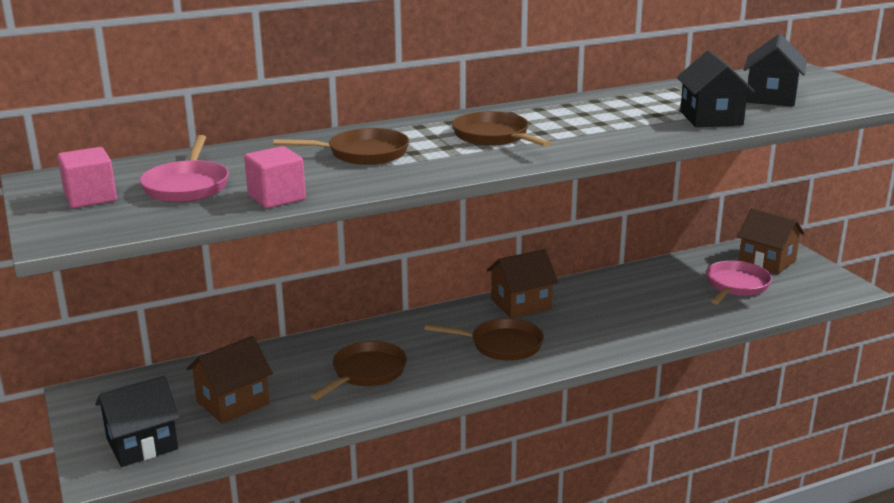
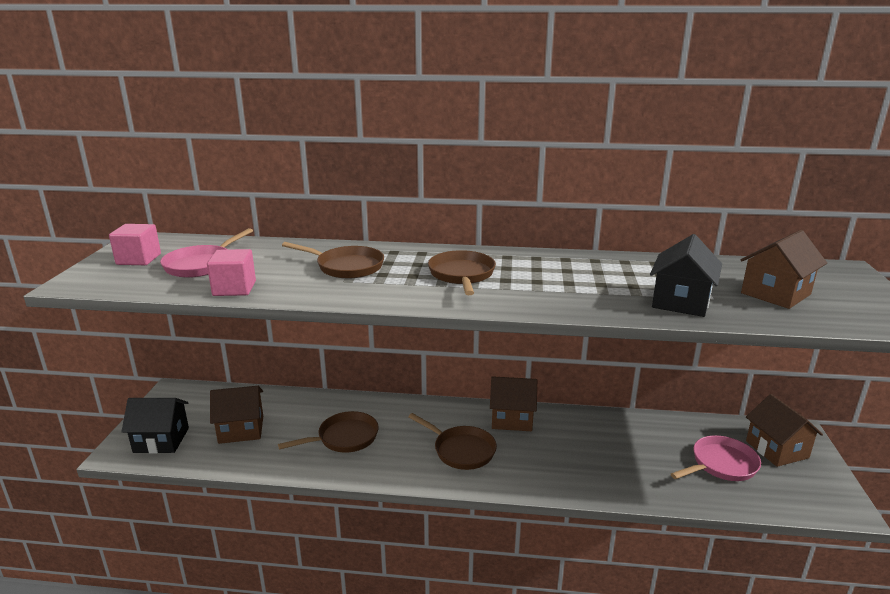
camera: 30 degrees right, 0 degrees up
black house [743,34,807,107] -> brown house [741,230,827,309]

